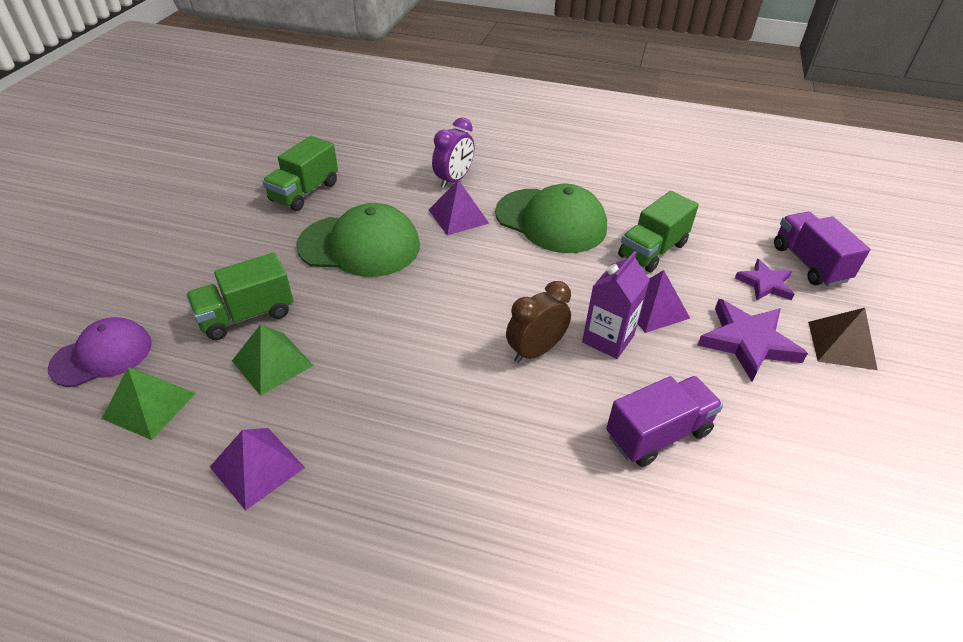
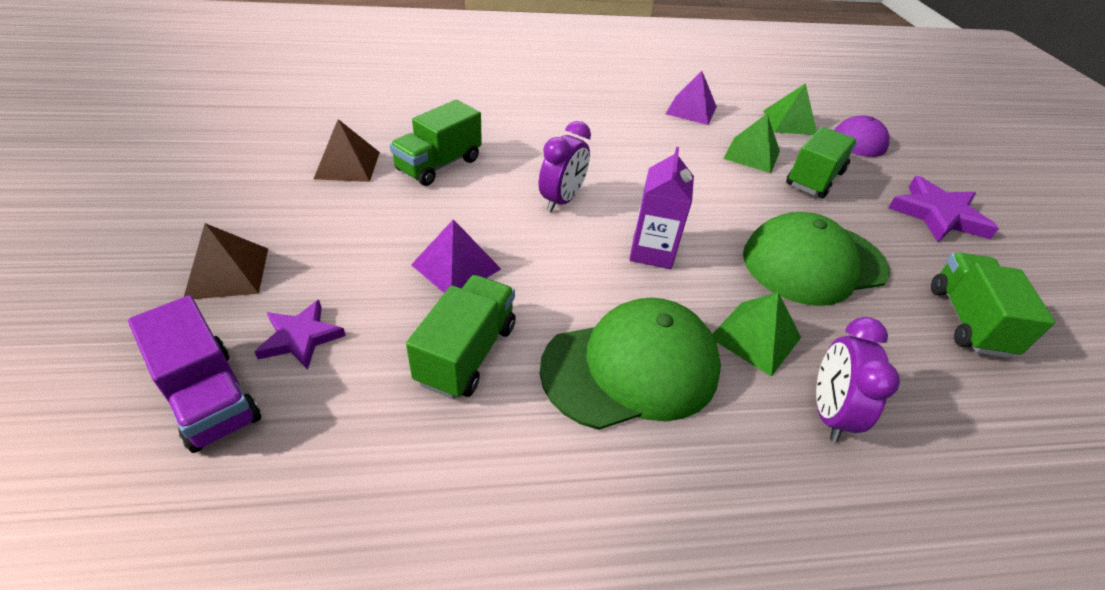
camera: 155 degrees right, 0 degrees up
purple pyramid [429,180,489,235] -> green pyramid [712,292,801,377]
green cap [495,184,607,253] -> green cap turned 150 degrees clockwise [540,298,721,430]
brown clock [506,281,571,363] -> purple clock [539,121,591,212]
purple carton [582,251,650,359] -> purple carton moved to [629,147,694,269]
purple truck [606,376,723,467] -> green truck [390,100,482,186]
purple star [697,299,808,381] -> purple star moved to [888,176,999,242]
none -> brown pyramid [314,119,380,182]

